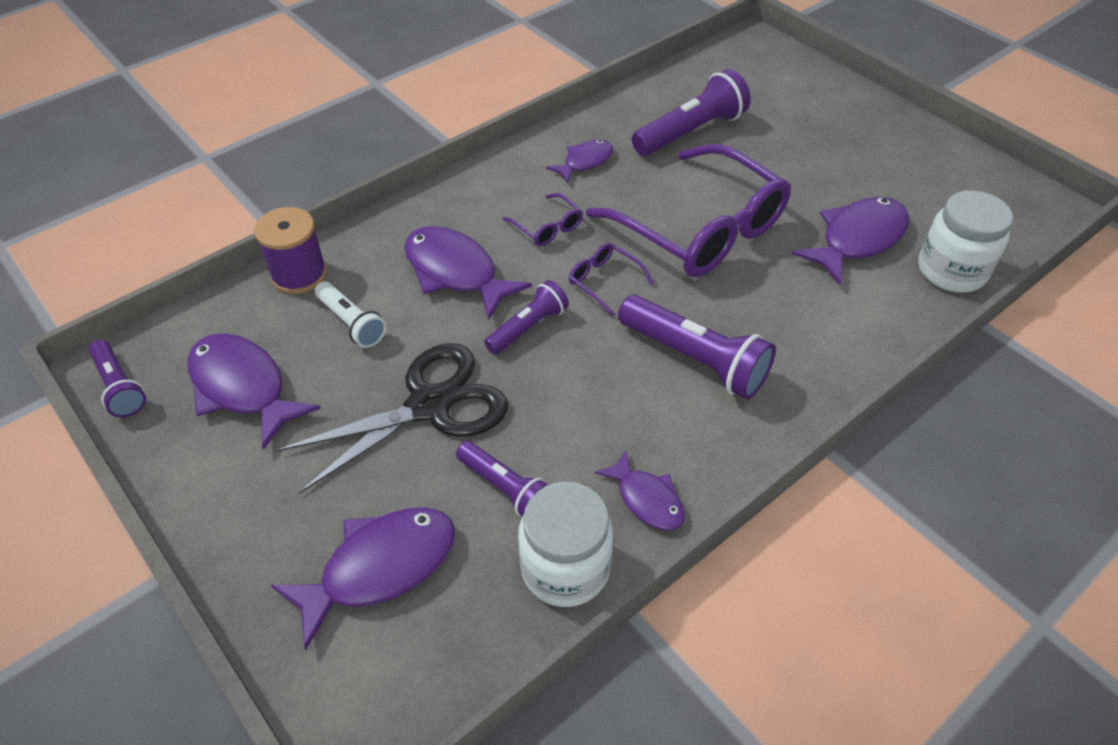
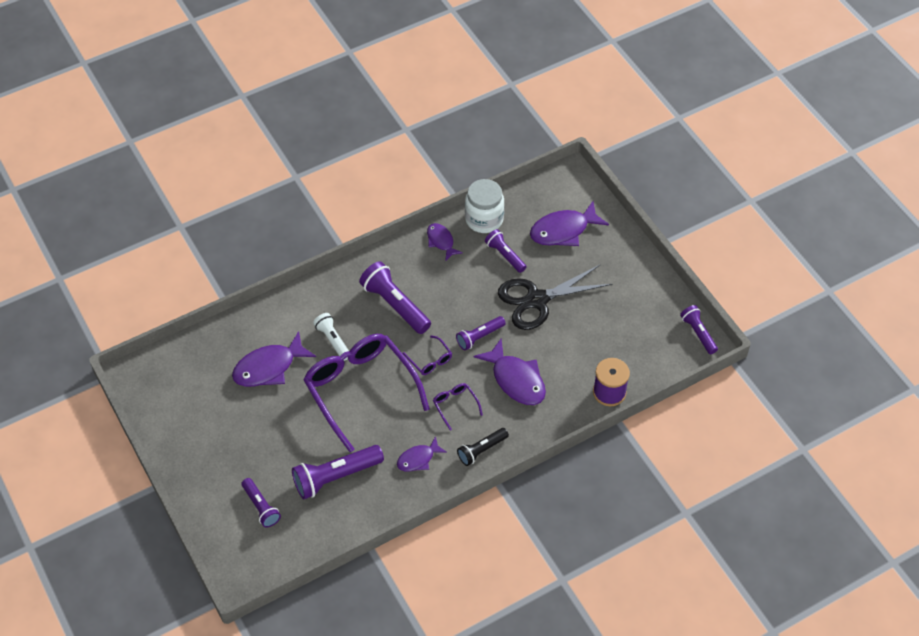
camera: 170 degrees left, 5 degrees up
purple fish [188,333,321,450] -> none
white flashlight [315,281,386,348] -> white flashlight moved to [313,313,349,361]
white jar [918,191,1013,293] -> none
none -> purple flashlight [242,478,281,527]
none -> black flashlight [457,428,509,466]

